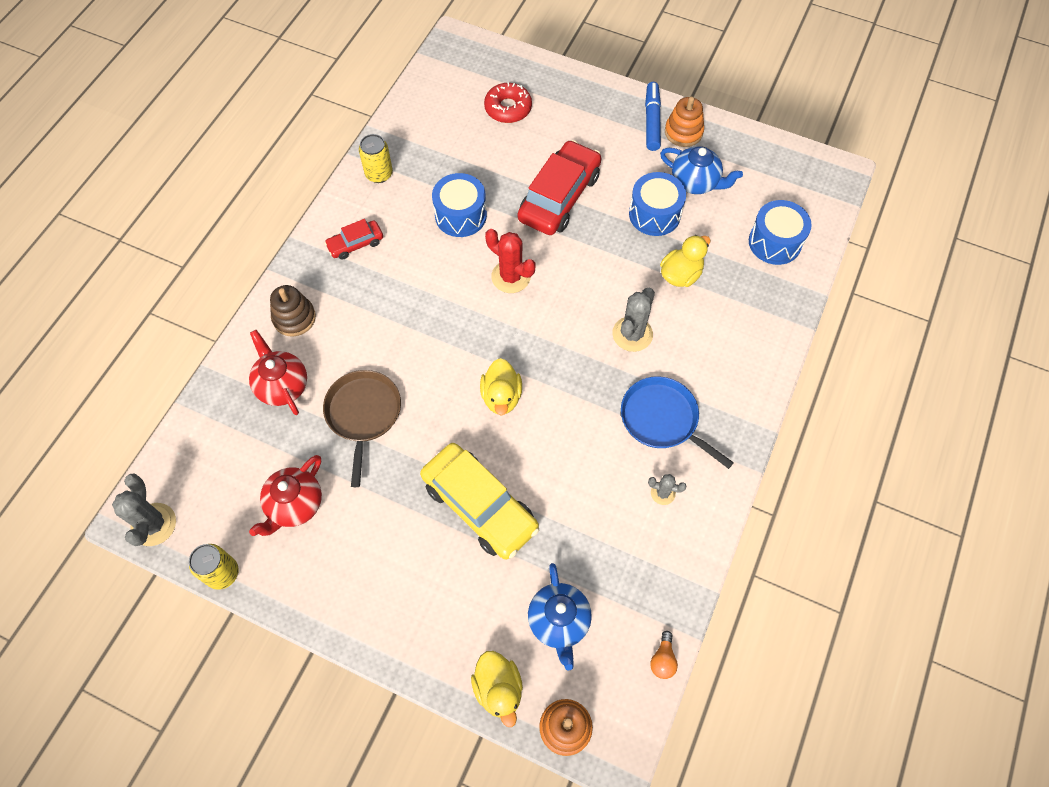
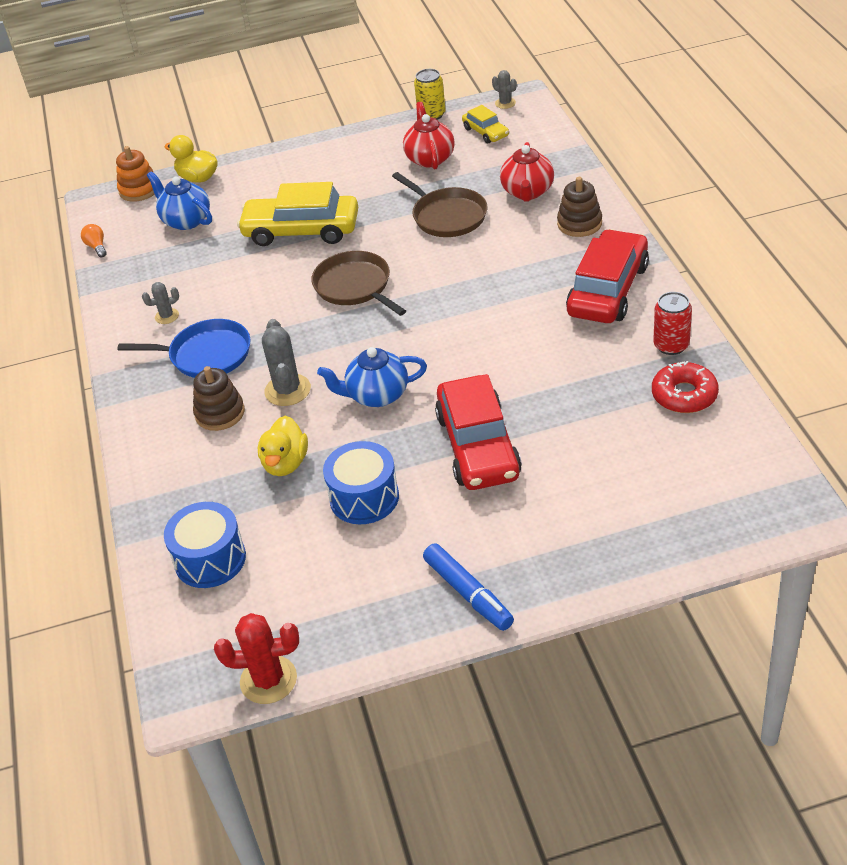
camera: 145 degrees right, 20 degrees down
grey cactus [112,473,176,546] -> grey cactus [492,70,517,109], size x0.56
red teapot [249,330,307,415] -> red teapot turned 75 degrees clockwise [500,142,554,202]
red car [325,219,383,260] -> red car [566,229,649,323], size x1.98
yellow can [359,134,393,183] -> red can [653,292,692,355]
blue drum [432,173,487,237] -> none
yellow duck [480,358,522,416] -> brown pan [311,251,406,316]
red donut [484,82,532,123] -> red donut moved to [652,361,719,413]
red cactus [485,229,535,293] -> red cactus moved to [214,613,299,704]
blue teapot [660,146,743,194] -> blue teapot moved to [317,347,427,407]
orange stacking toy [665,97,704,147] -> none
none -> brown stacking toy [193,366,245,431]
none -> yellow car [462,105,509,144]

